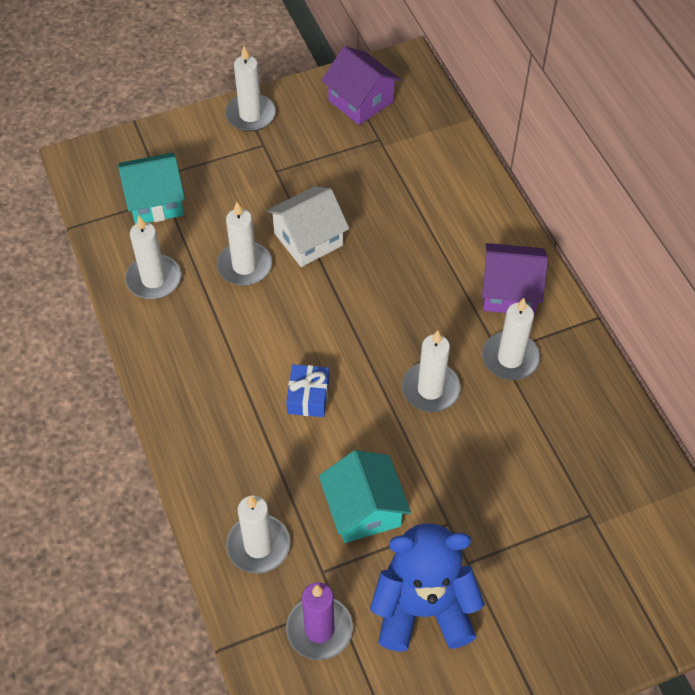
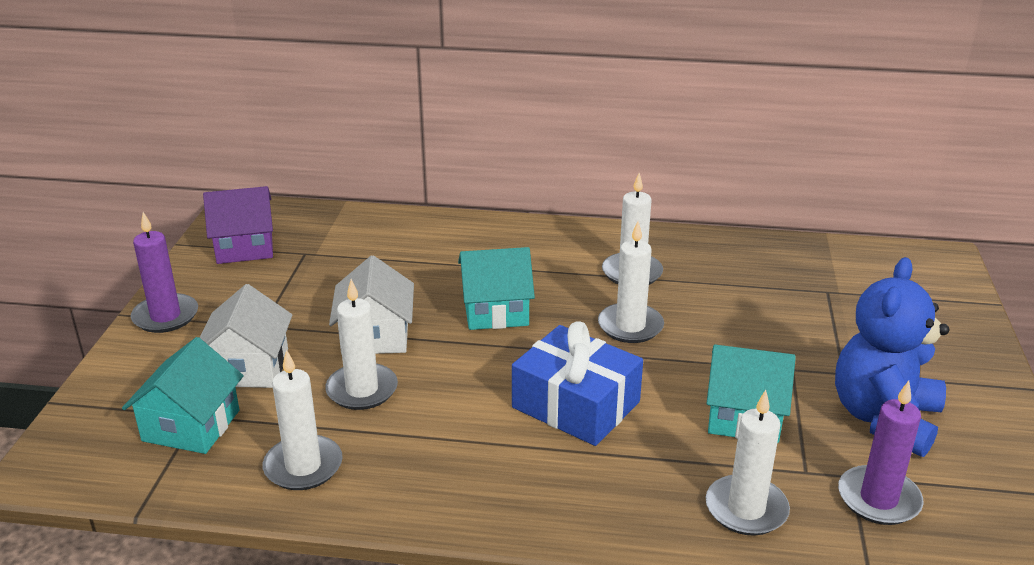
camera: 60 degrees left, 25 degrees down
white candle [225,46,276,131] -> purple candle [131,212,198,333]
blue gift [286,364,329,417] -> blue gift [512,321,643,446], size x1.84
purple house [482,243,548,316] -> none
none -> white house [200,284,292,388]
none -> turquoise house [458,247,535,330]

